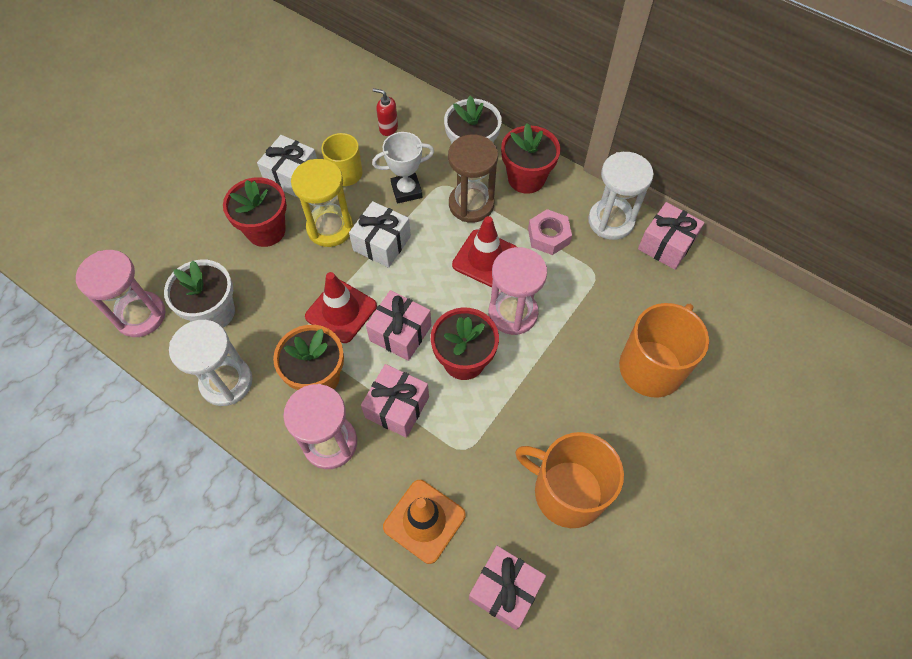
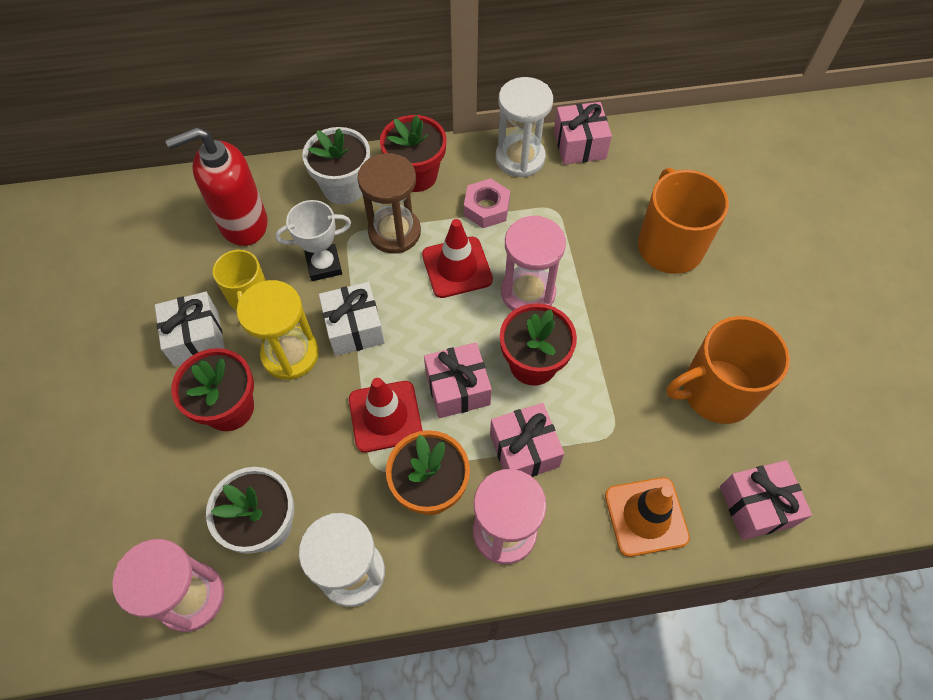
camera: 45 degrees left, 0 degrees up
white trophy [372,132,434,203] -> white trophy turned 45 degrees clockwise [275,200,351,281]
red soap dispenser [373,88,398,136] -> red soap dispenser [165,127,267,246], size x2.23

